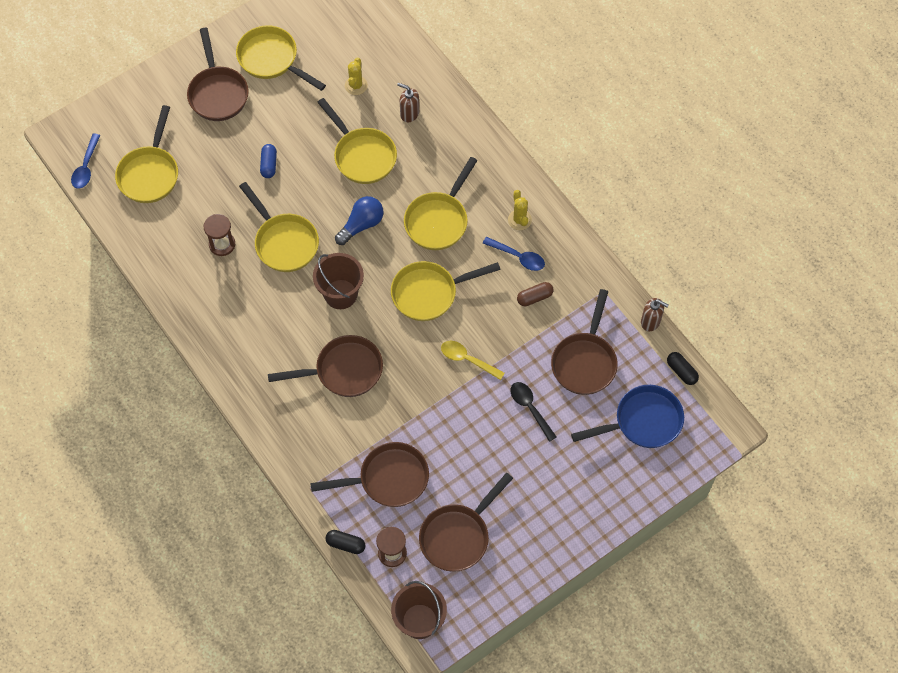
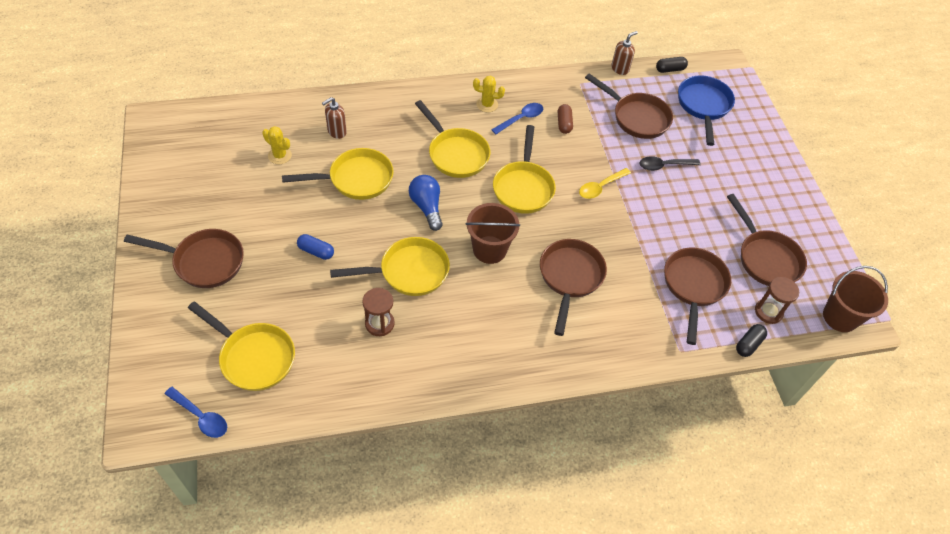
camera: 70 degrees left, 10 degrees down
yellow pan [236,25,326,91] -> none

